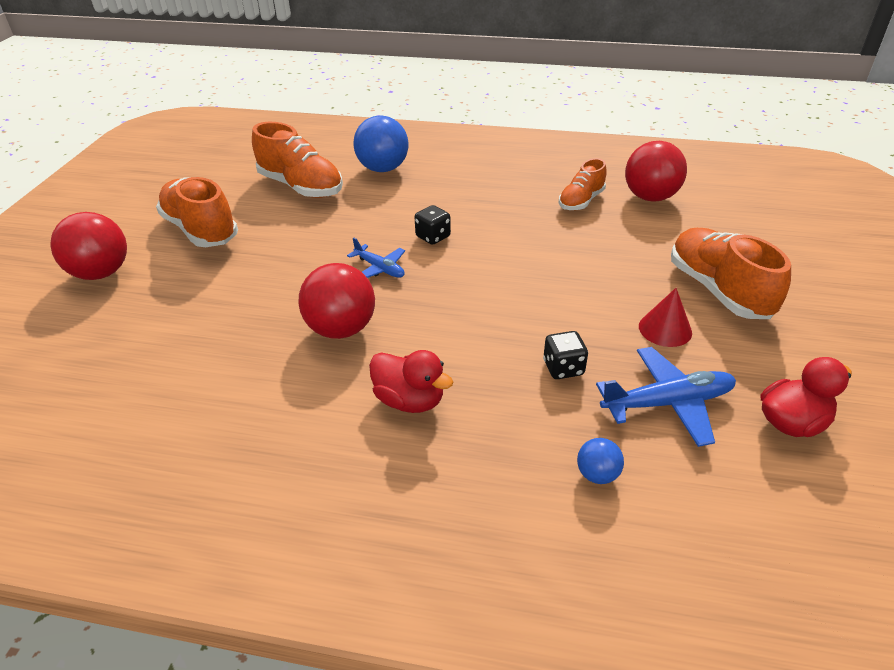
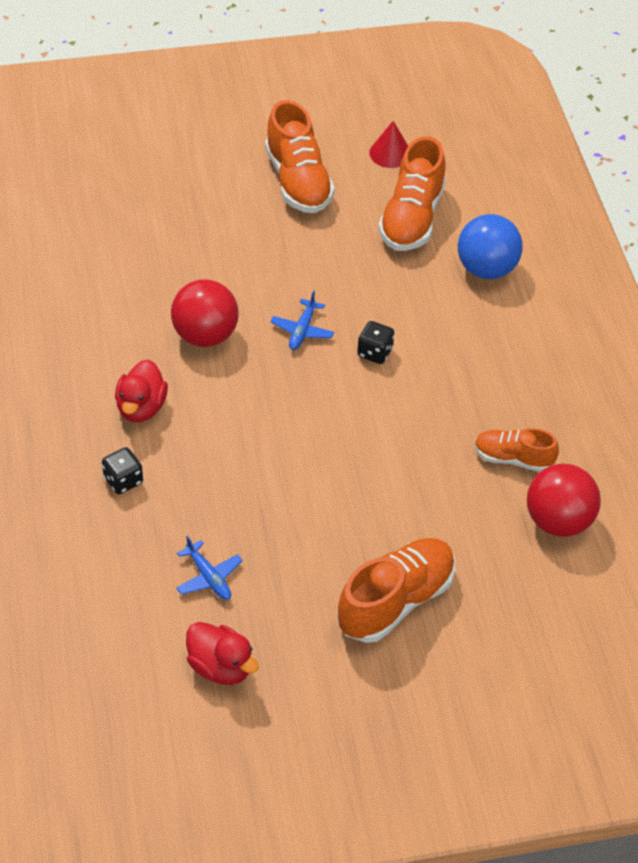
camera: 65 degrees right, 10 degrees up
red ball [50,212,127,280] -> none
orange shoe [156,177,238,247] -> orange shoe turned 135 degrees clockwise [265,100,335,213]
black dice [543,331,588,379] -> black dice moved to [102,447,143,494]
blue ball [577,438,624,484] -> none
blue plane [596,347,736,447] -> blue plane [176,535,243,600], size x0.61
red cone [639,288,692,347] -> red cone moved to [369,121,408,168]

